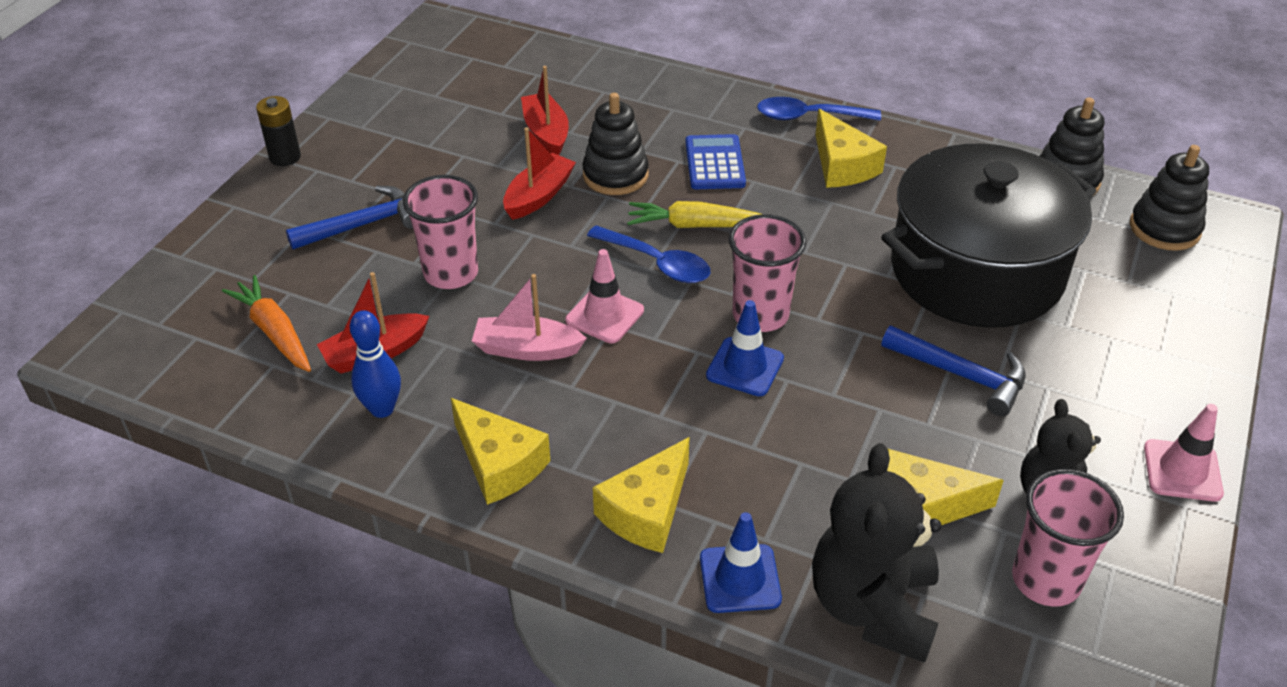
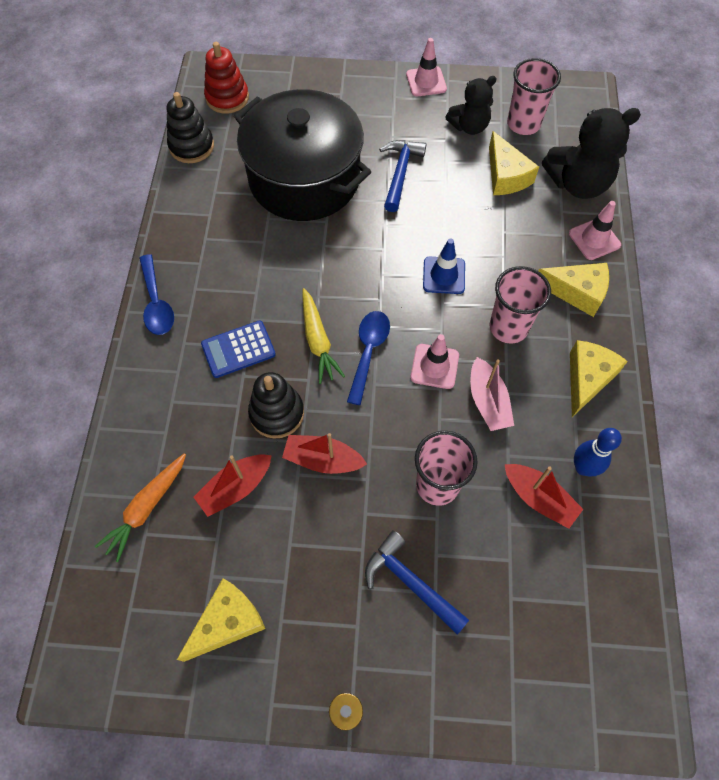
camera: 110 degrees left, 20 degrees up
orange carrot [222,275,311,372] -> orange carrot moved to [95,453,186,562]
blue traffic cone [700,512,782,613] -> pink traffic cone [569,201,621,260]
pink cup [729,214,806,332] -> pink cup moved to [489,266,551,344]
yellow cheese [815,109,887,188] -> yellow cheese moved to [177,578,265,662]
black stacking toy [1130,145,1209,251] -> red stacking toy [204,42,249,114]

